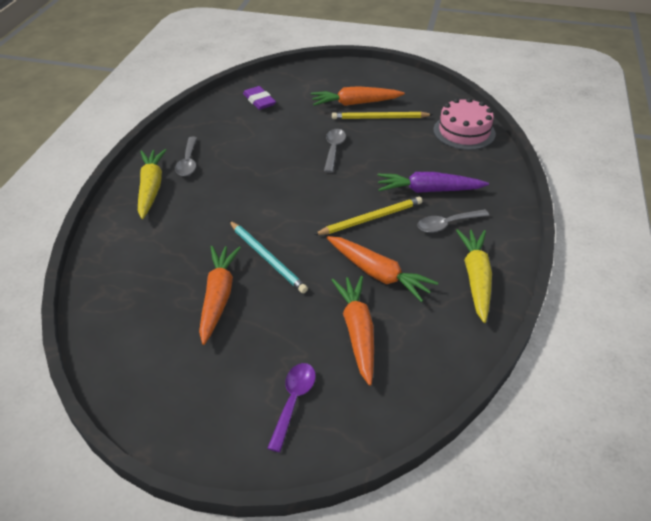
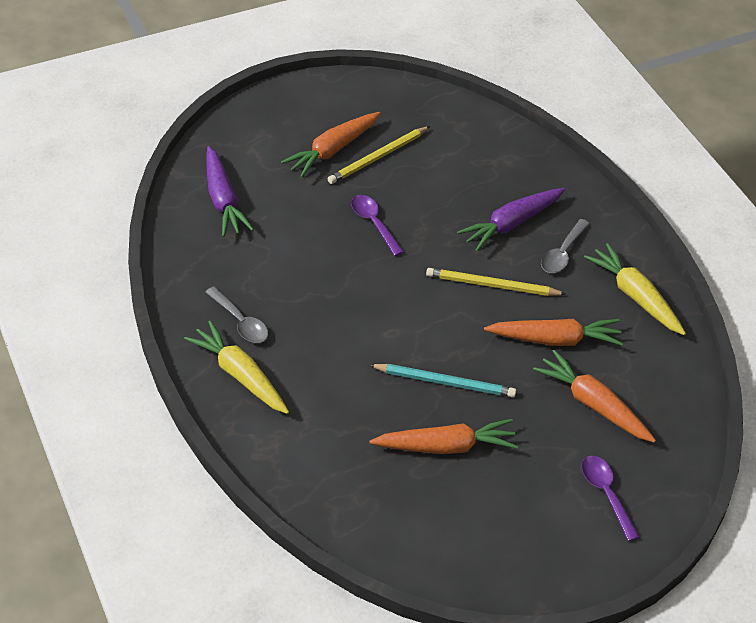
camera: 40 degrees left, 5 degrees up
orange carrot [199,246,241,345] -> orange carrot turned 120 degrees clockwise [370,419,518,454]
purple eraser [243,86,276,110] -> purple carrot [206,146,254,237]
yellow pencil [314,197,422,235] -> yellow pencil turned 105 degrees counterclockwise [426,268,566,296]
grey spoon [324,129,346,173] -> purple spoon [351,195,404,256]
pink cake [433,98,496,150] -> none

